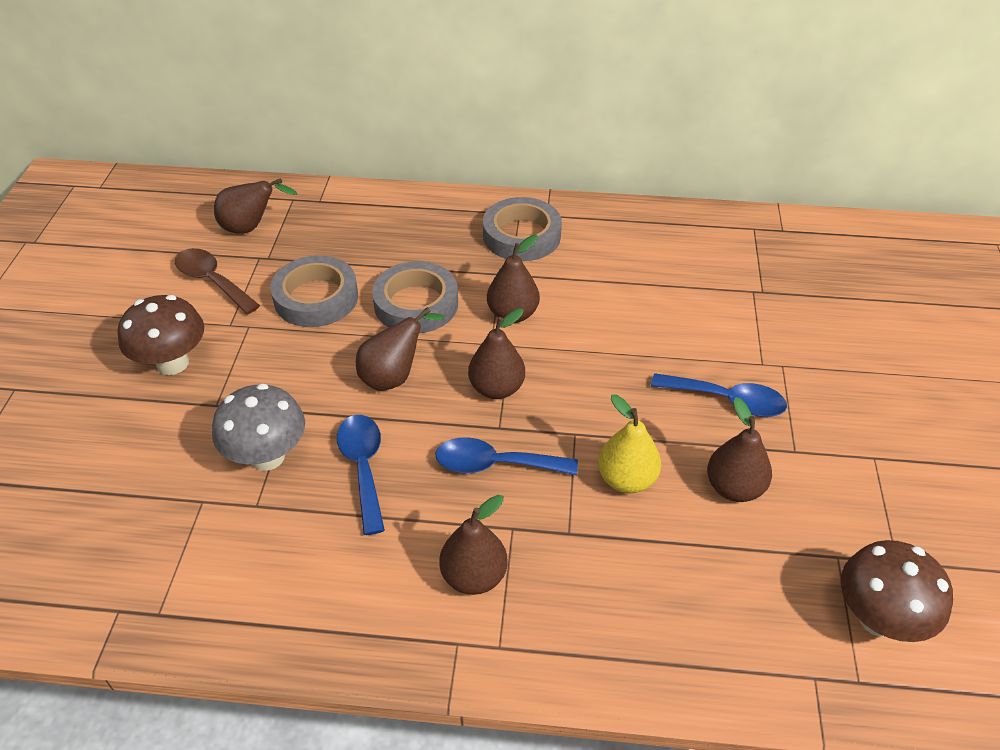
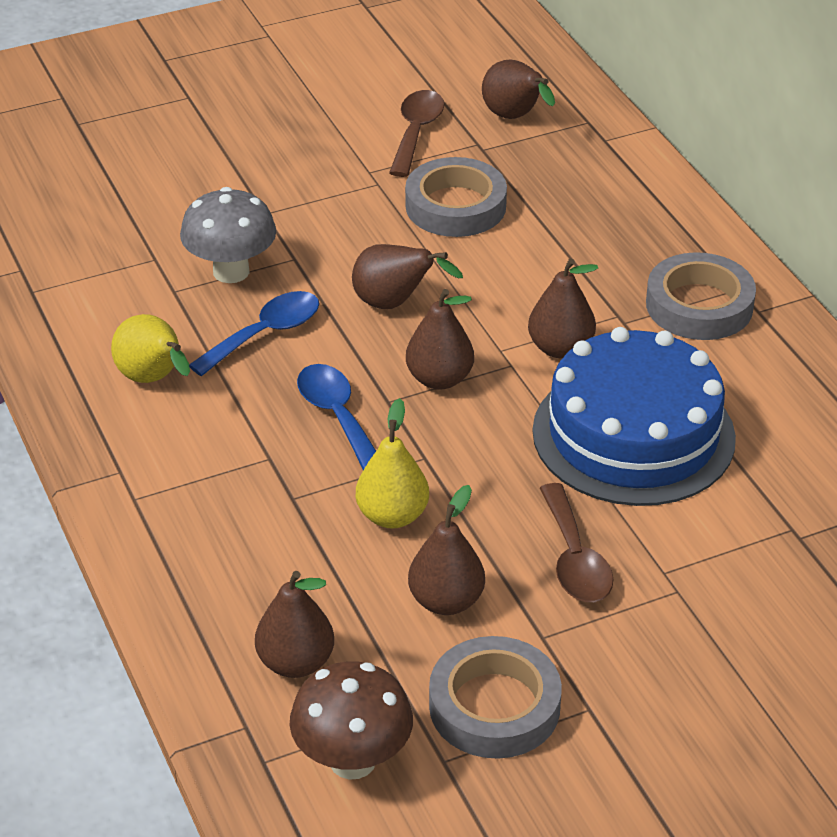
camera: 60 degrees right, 5 degrees down
brown mushroom [117,295,204,375] -> none
grey tape [372,261,458,333] -> grey tape moved to [429,636,562,759]
brown pear [439,495,508,595] -> brown pear moved to [255,571,334,678]
blue spoon [651,373,787,417] -> brown spoon [540,483,613,602]
none -> yellow pear [111,314,190,383]
none -> blue cake [533,327,736,506]

